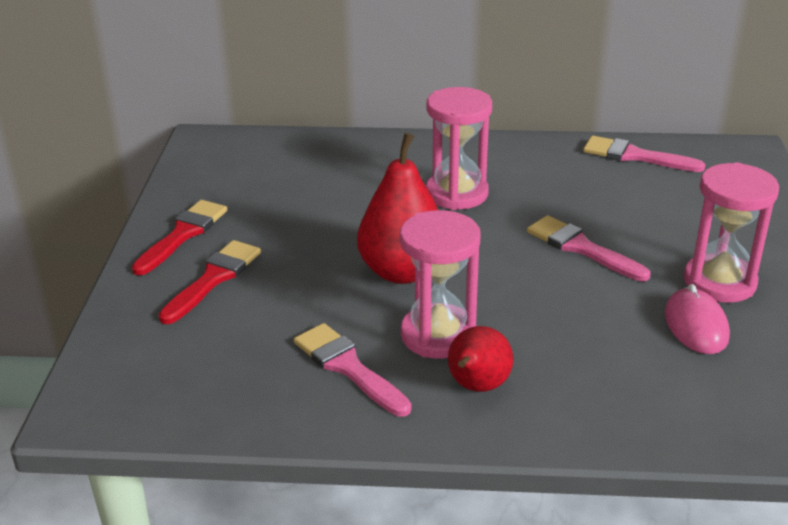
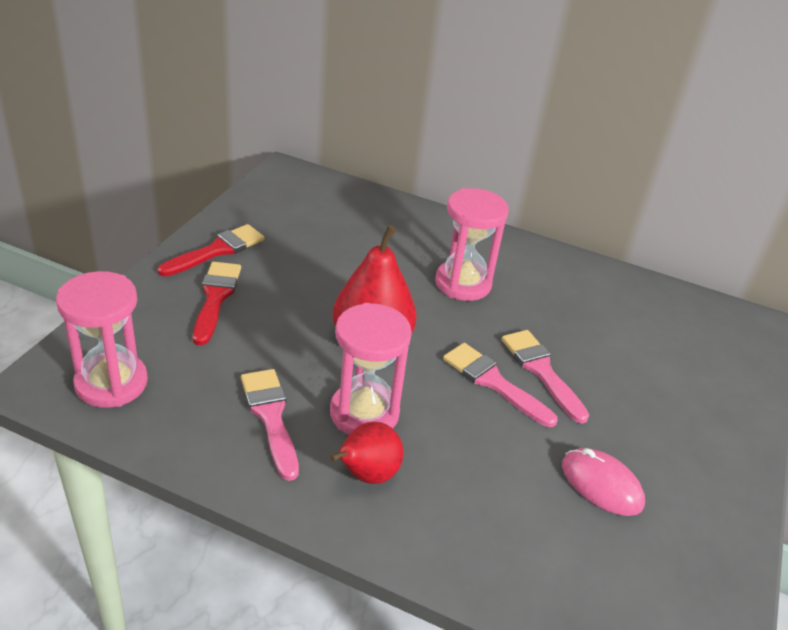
camera: 15 degrees right, 5 degrees up
red brush [158,240,261,324] -> red brush turned 45 degrees counterclockwise [193,261,241,345]
pink brush [583,136,706,172] -> pink brush moved to [443,343,558,427]
pink mouse [665,284,730,354] -> pink mouse turned 60 degrees counterclockwise [562,448,645,516]
pink hourglass [684,162,779,303] -> pink hourglass moved to [56,271,148,408]

